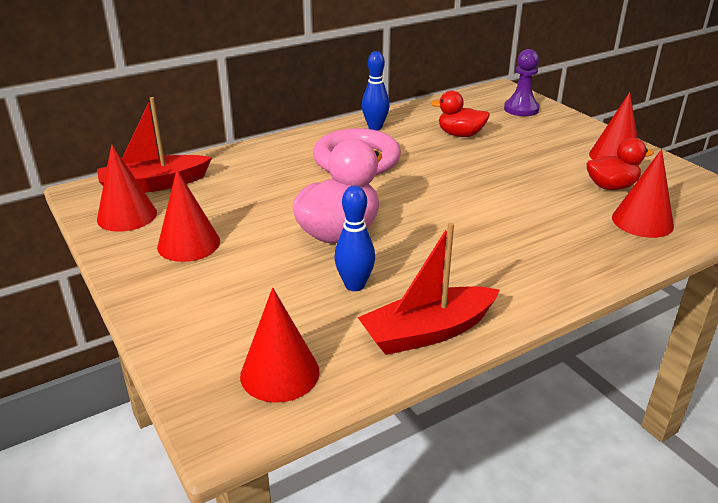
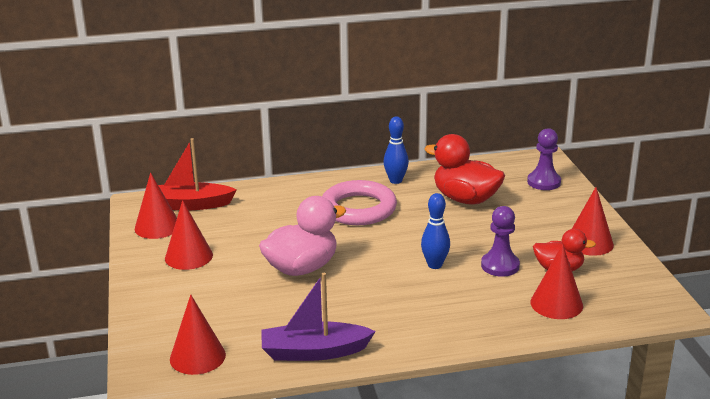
camera: 20 degrees right, 5 degrees down
blue bowling pin [334,185,375,291] -> blue bowling pin moved to [421,193,450,269]
red boat [358,223,500,355] -> purple boat [261,273,376,361]
red duck [431,91,490,137] -> red duck [424,134,505,205], size x1.62
none -> purple pawn [481,206,520,277]

